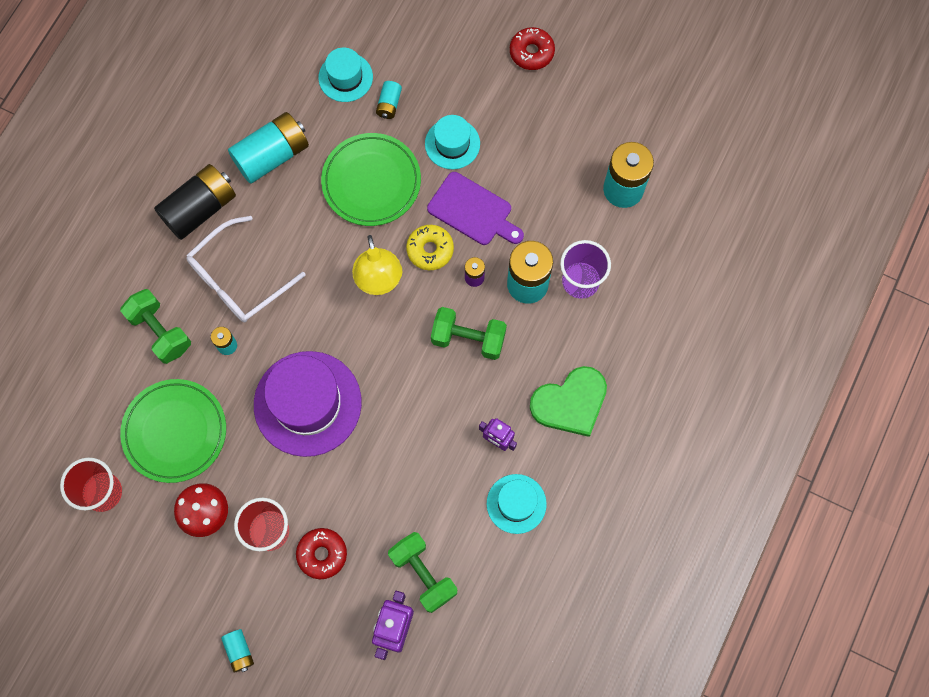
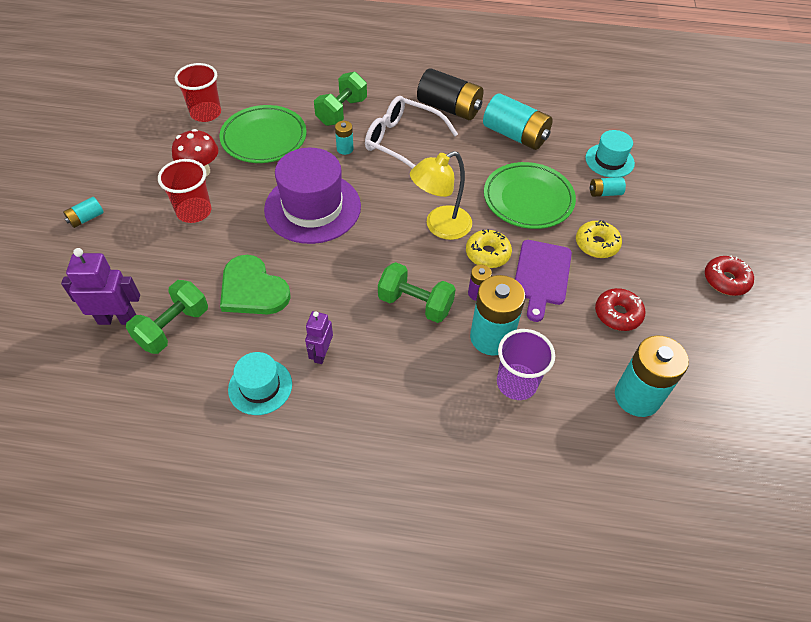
camera: 70 degrees right, 20 degrees down
red donut [296,528,347,579] -> red donut moved to [595,288,645,331]
turquoise hat [425,115,480,169] -> yellow donut [576,220,622,258]
green dumbbell [431,307,507,360] -> green dumbbell turned 60 degrees counterclockwise [378,262,456,323]
green heart [530,366,607,437] -> green heart moved to [220,255,291,314]

